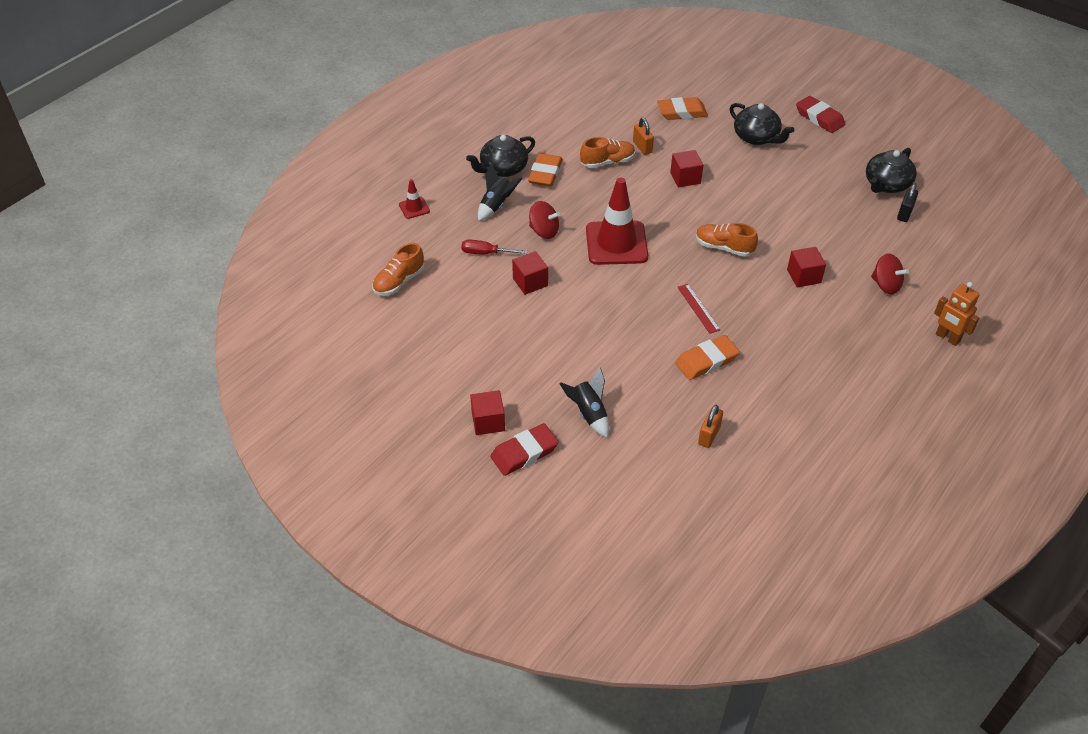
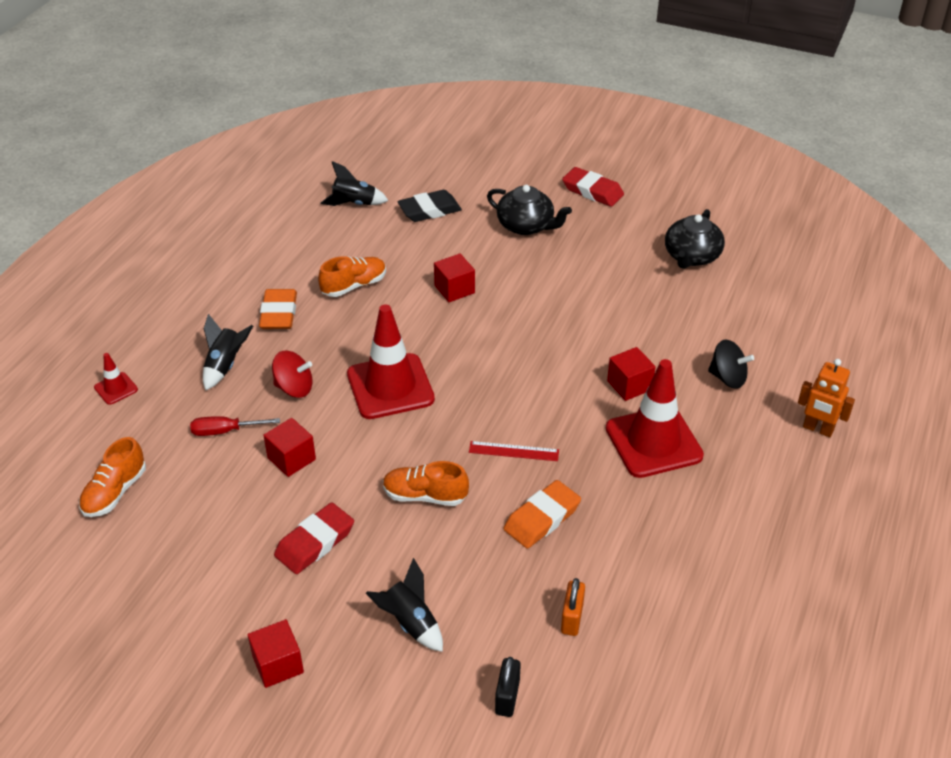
camera: 15 degrees left, 5 degrees down
black teapot [466,135,535,177] -> none
red eraser [490,423,559,476] -> red eraser moved to [274,502,354,574]
orange padlock [633,118,654,155] -> none
orange eraser [657,97,708,120] -> black eraser [397,190,462,222]
red ruler [677,284,720,334] -> red ruler turned 45 degrees counterclockwise [469,441,559,461]
orange shoe [696,223,758,257] -> orange shoe moved to [383,461,469,506]
red spinning top [871,254,909,294] -> black spinning top [708,339,754,389]
black padlock [897,183,918,222] -> black padlock moved to [495,657,521,717]
none -> black rocket [321,161,388,206]
none -> red traffic cone [606,359,704,478]

